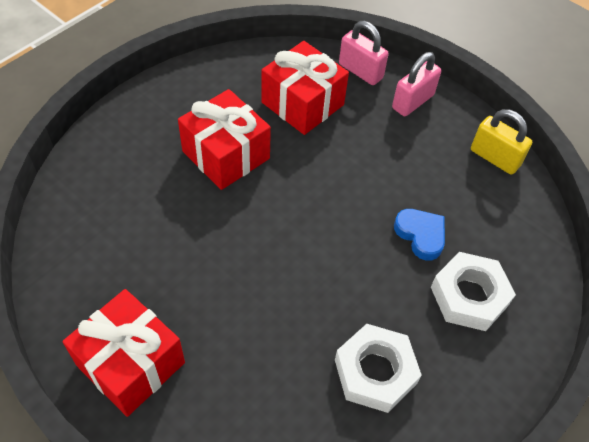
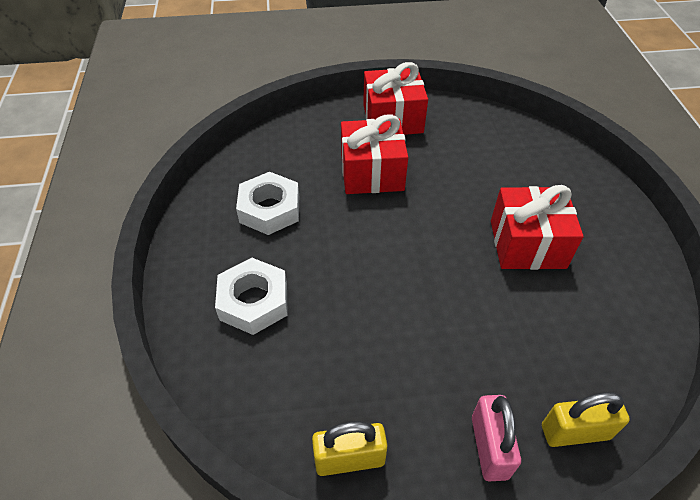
camera: 135 degrees right, 5 degrees down
red gift [261,41,349,135] -> red gift moved to [341,114,408,194]
pink padlock [339,21,389,85] -> yellow padlock [542,392,630,447]
blue heart [394,209,445,261] -> none

